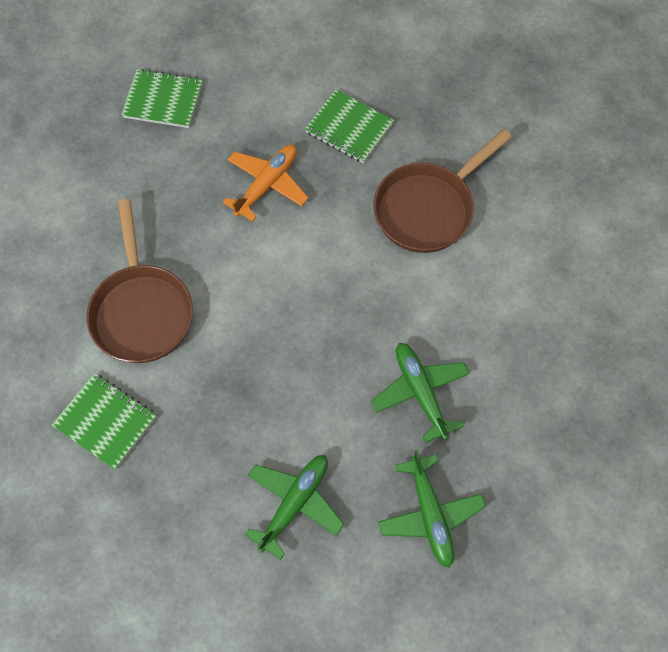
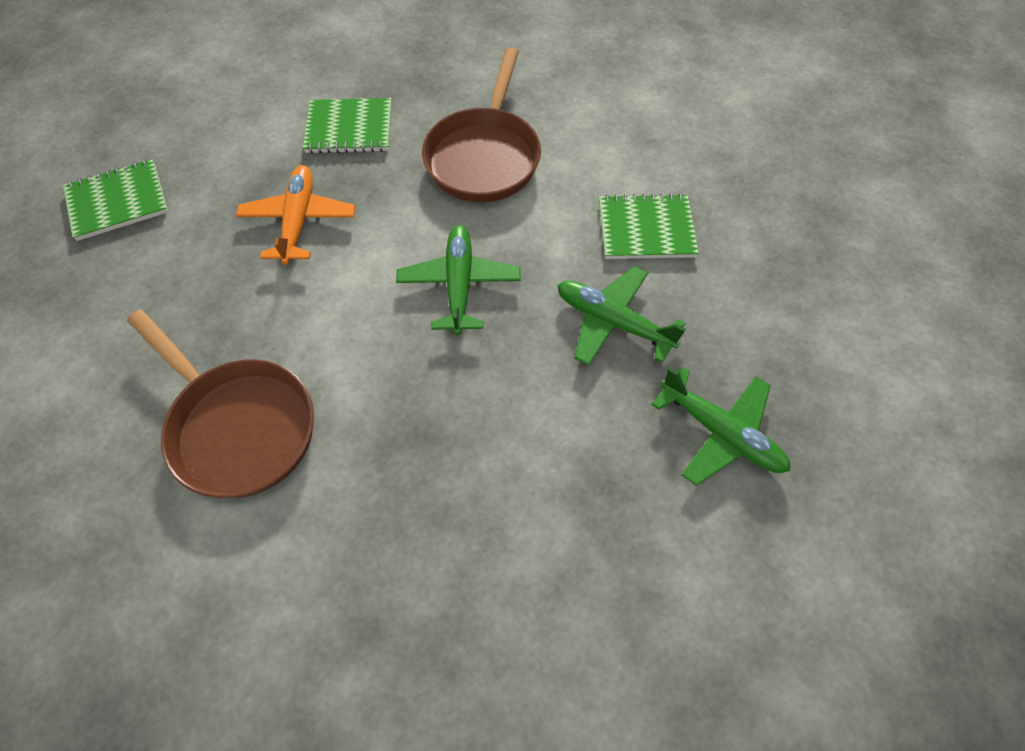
camera: 35 degrees left, 5 degrees down
green notebook [52,373,156,470] -> green notebook moved to [599,193,699,259]
green plane [245,455,344,560] -> green plane moved to [396,225,521,336]

